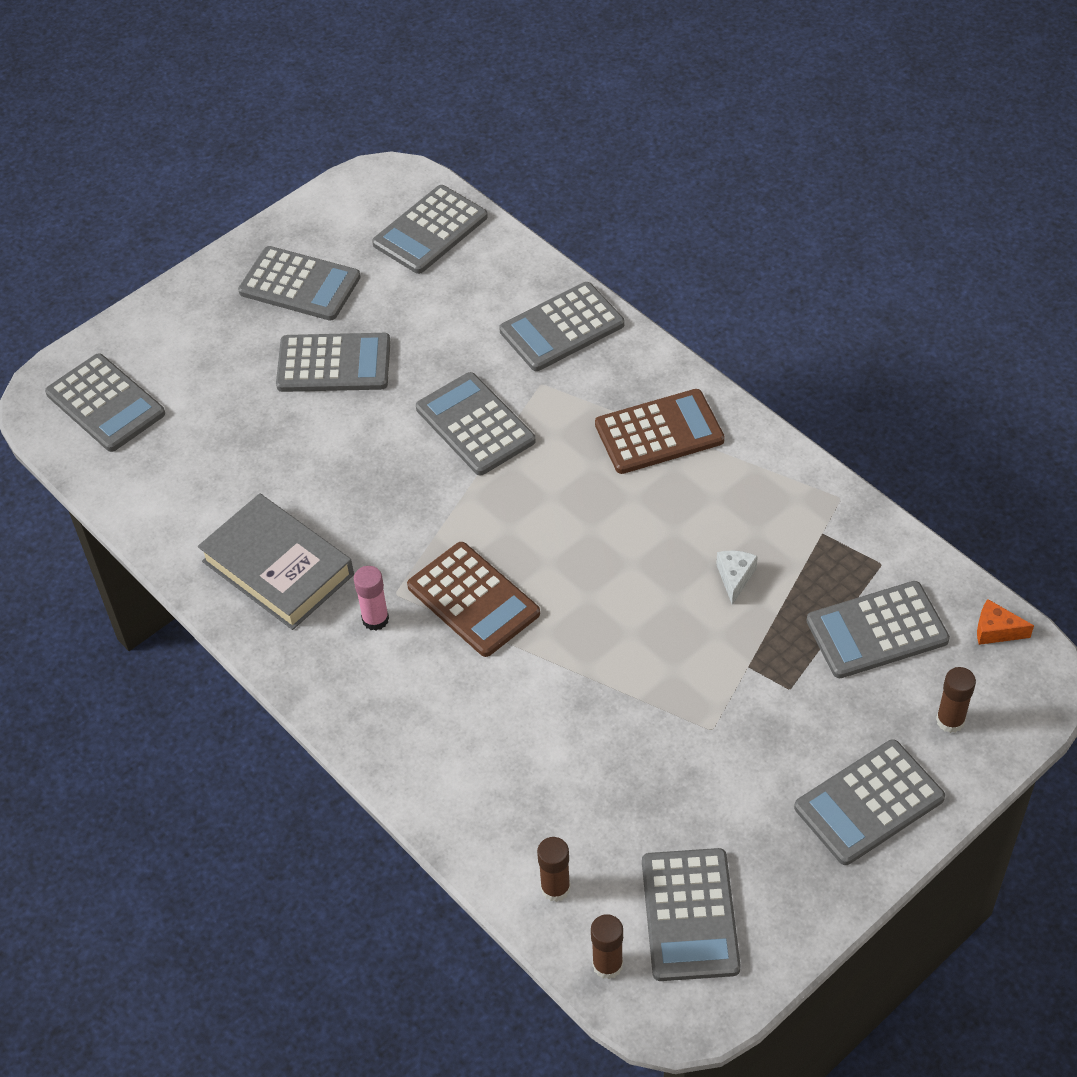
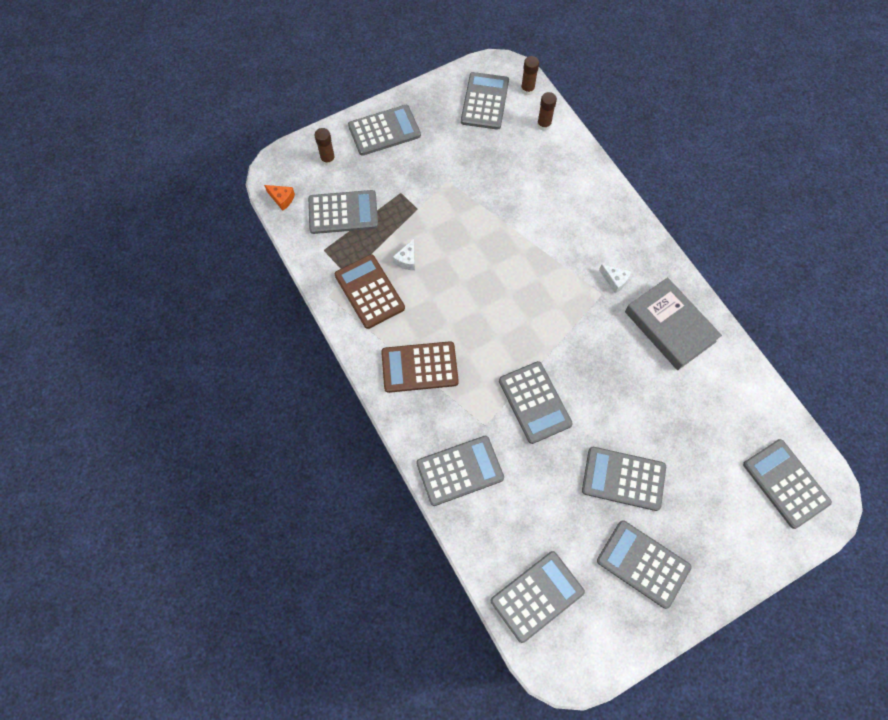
camera: 170 degrees left, 15 degrees up
pink glue stick [354,566,389,631] -> white cheese [599,264,631,293]
brown calculator [407,542,540,657] -> brown calculator moved to [335,254,405,329]

